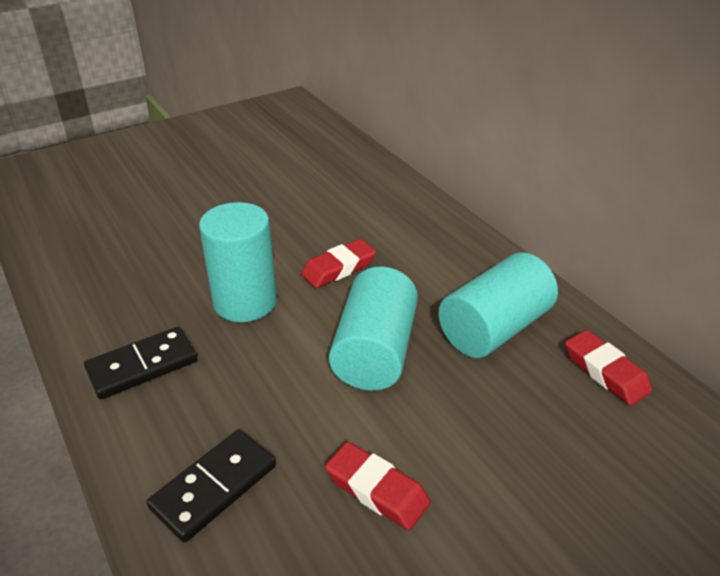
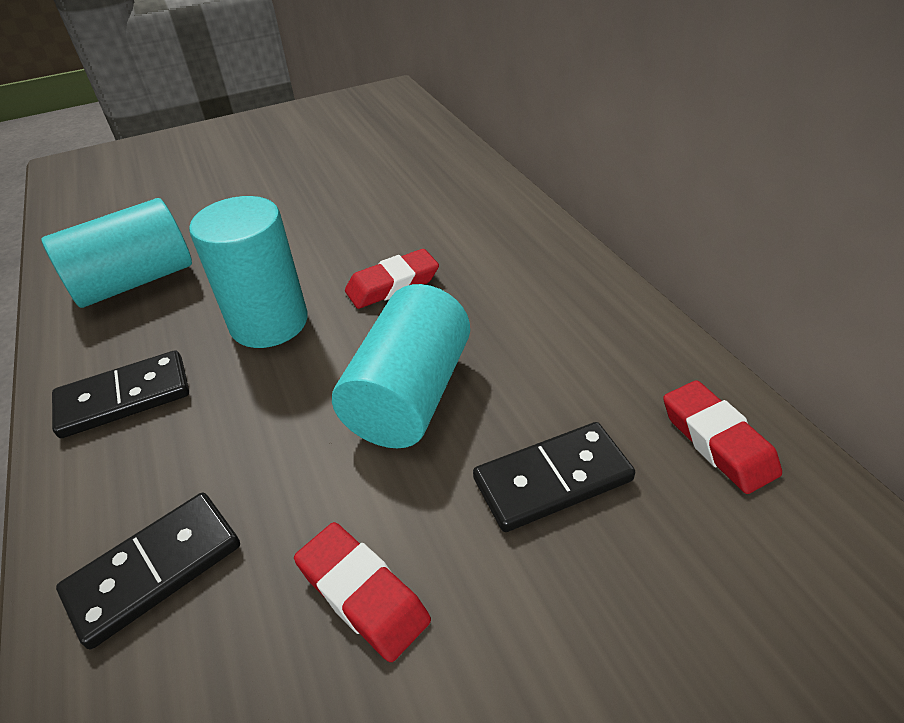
camera: 10 degrees right, 5 degrees up
turquoise cylinder [438,252,558,358] -> turquoise cylinder moved to [41,198,192,308]
none -> black domino [473,422,635,532]

